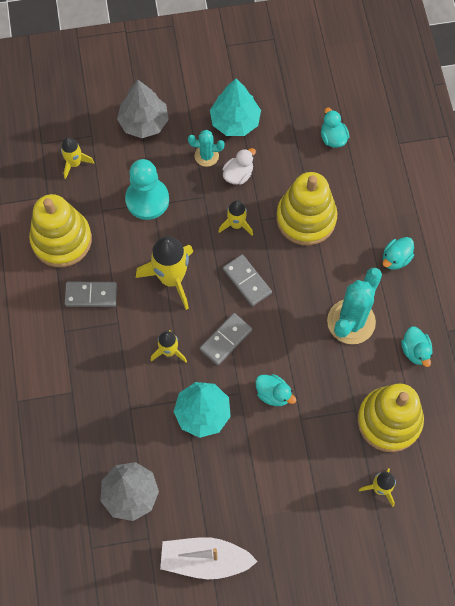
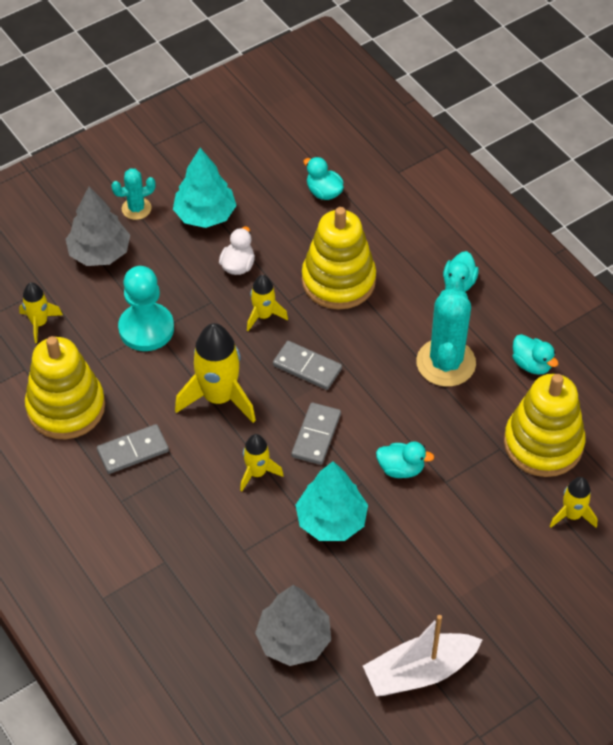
camera: 25 degrees left, 15 degrees down
turquoise cactus [188,130,225,167] -> turquoise cactus moved to [111,168,156,220]

